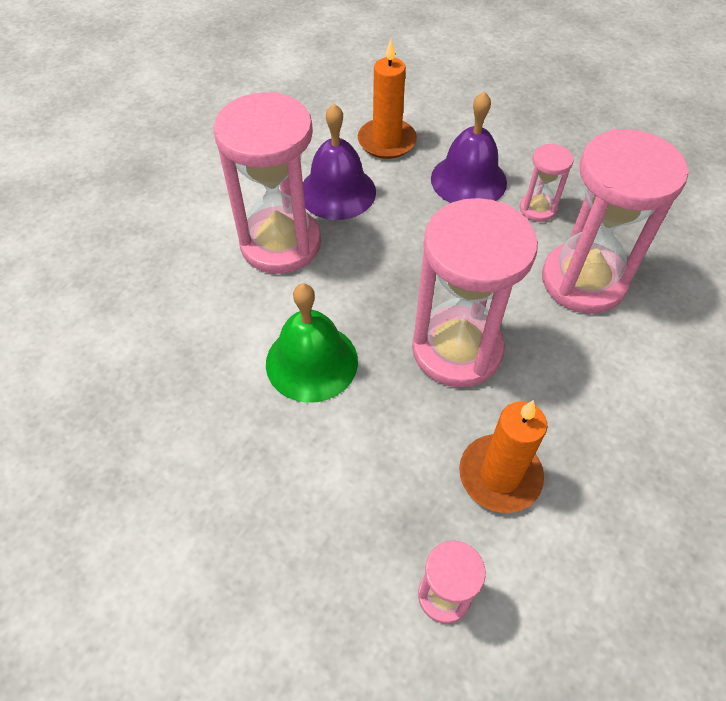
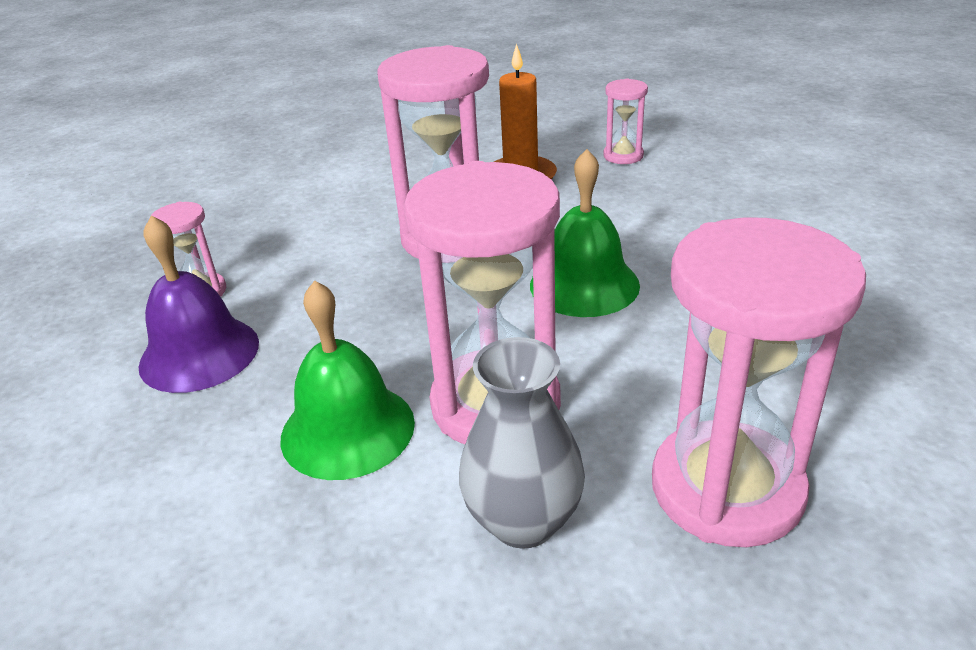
camera: 135 degrees left, 20 degrees down
purple bell [303,104,376,220] -> green bell [281,280,415,480]
orange candle [358,39,417,159] -> none
pink hourglass [542,129,689,314] -> pink hourglass moved to [652,217,866,547]
none -> grey vase [459,337,585,549]

